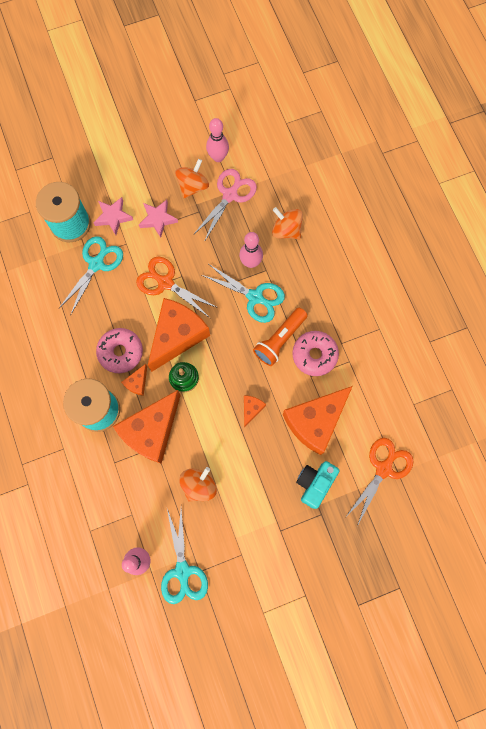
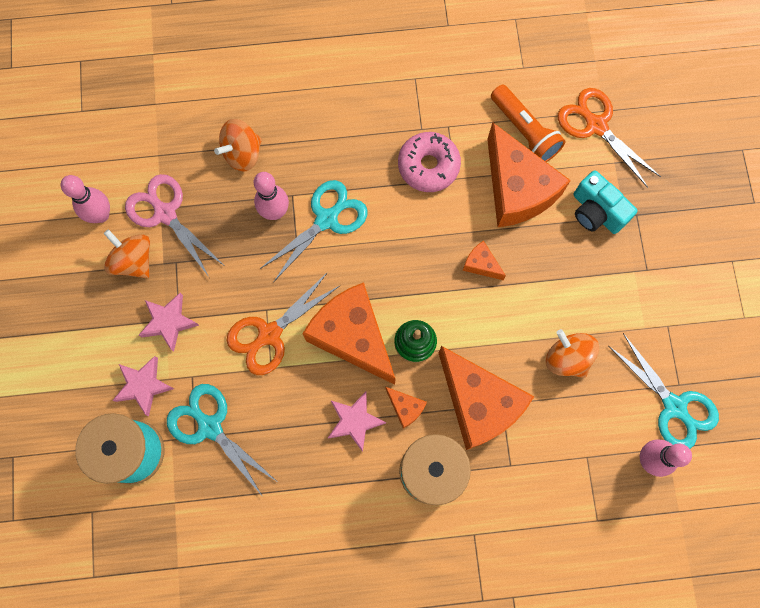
camera: 75 degrees left, 0 degrees up
pink donut [96,328,143,373] -> pink star [328,392,386,452]
turquoise scissors [161,509,208,604] -> turquoise scissors turned 45 degrees clockwise [609,333,719,449]
orange flashlight [253,308,308,366] -> orange flashlight moved to [491,85,566,162]

